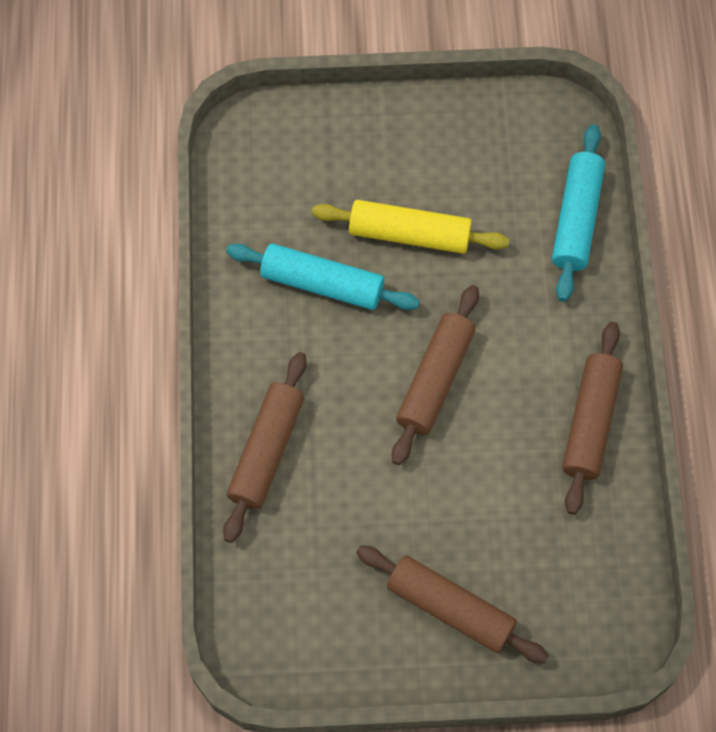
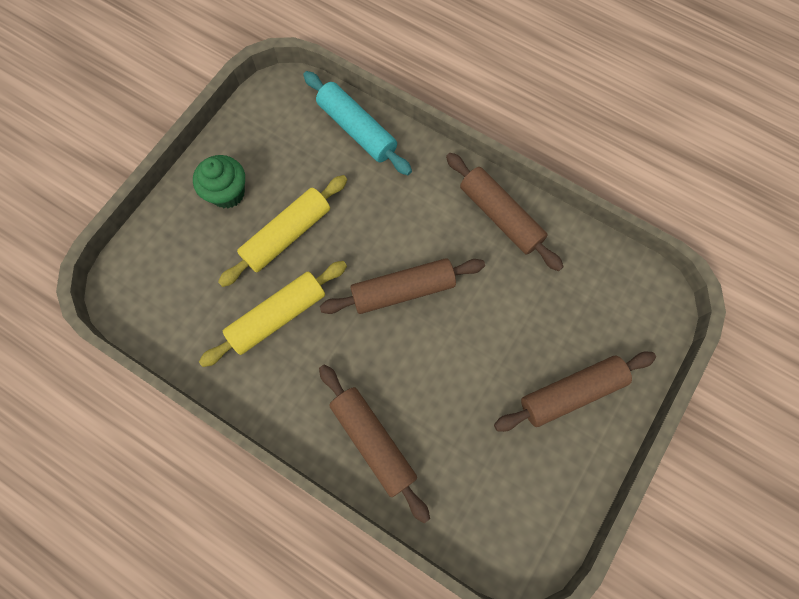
camera: 55 degrees left, 5 degrees up
turquoise rolling pin [226,243,420,310] -> yellow rolling pin [199,261,347,367]
brown rolling pin [392,285,479,465] -> brown rolling pin turned 75 degrees counterclockwise [320,258,485,314]
none -> green cupcake [193,155,245,208]

